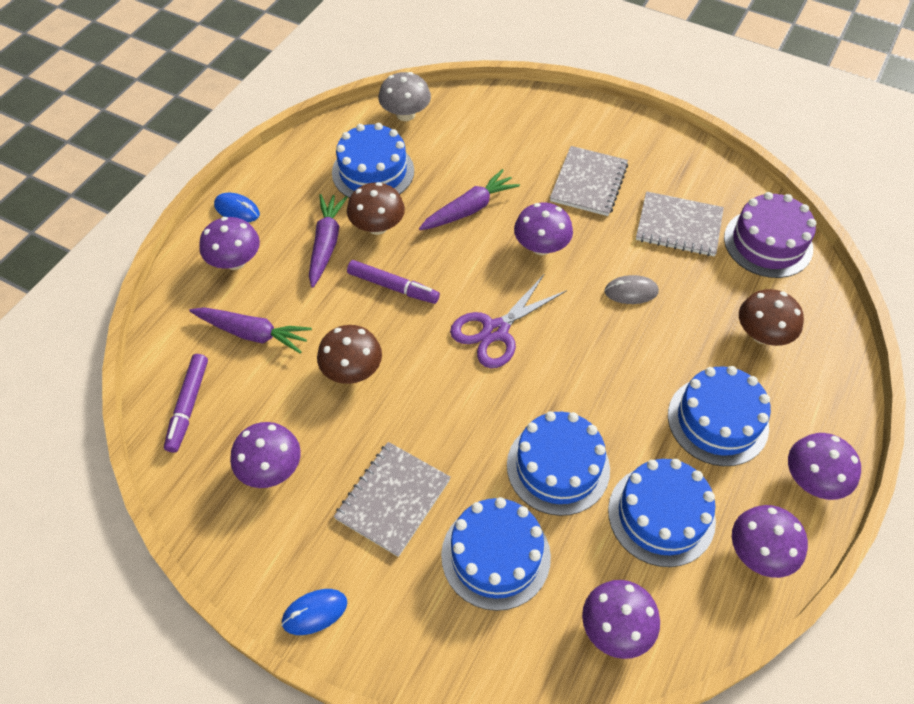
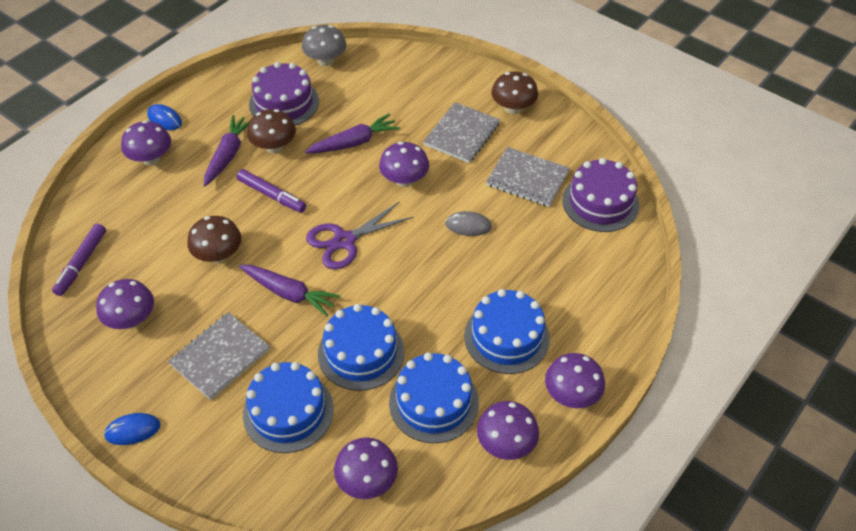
camera: 10 degrees right, 5 degrees down
purple carrot [189,307,312,354] -> purple carrot moved to [239,265,341,317]
blue cake [332,123,414,198] -> purple cake [249,62,319,126]
brown mushroom [739,289,804,346] -> brown mushroom moved to [491,72,538,114]

